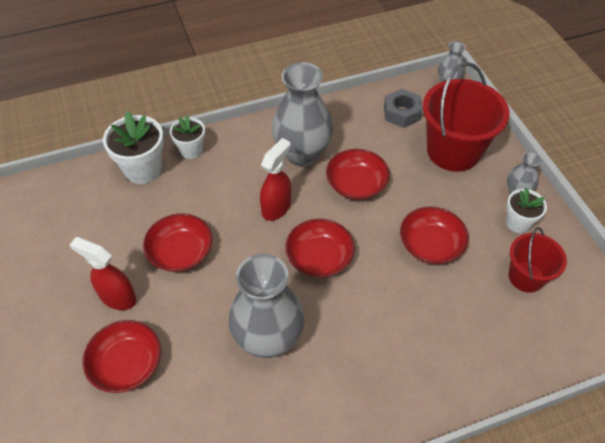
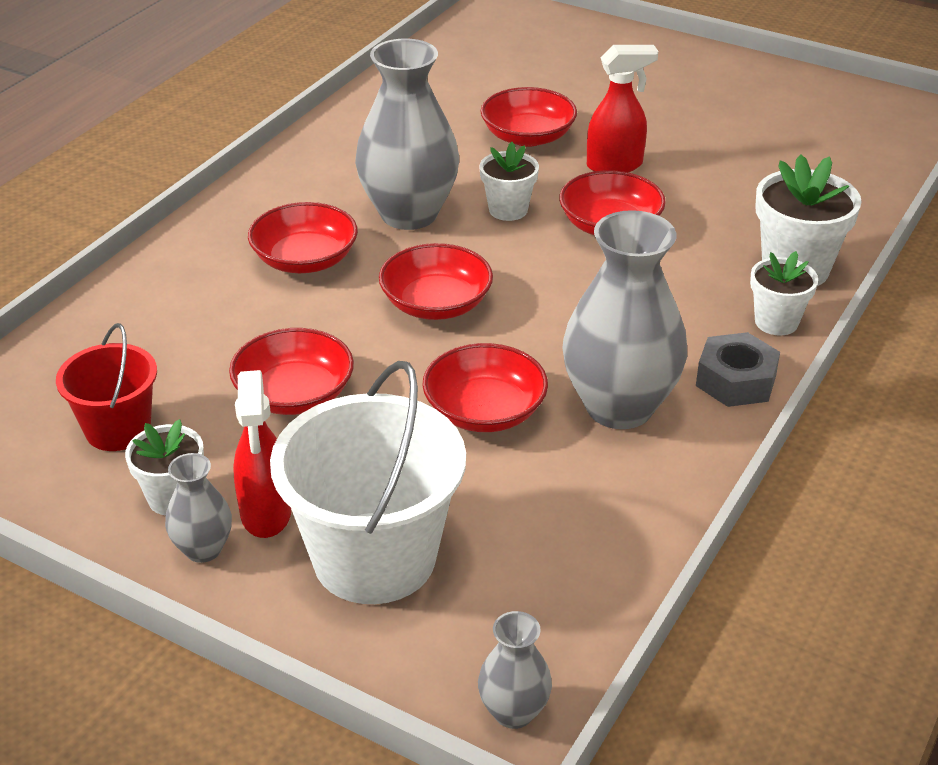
camera: 140 degrees right, 15 degrees down
red spray bottle [260,138,291,221] -> red spray bottle moved to [233,370,291,538]
grey nut [384,89,422,128] -> grey nut moved to [696,332,780,407]
red bucket [423,62,510,172] -> white bucket [270,361,466,604]
none -> red bowl [248,202,358,273]
none -> white flower pot [479,142,539,221]

